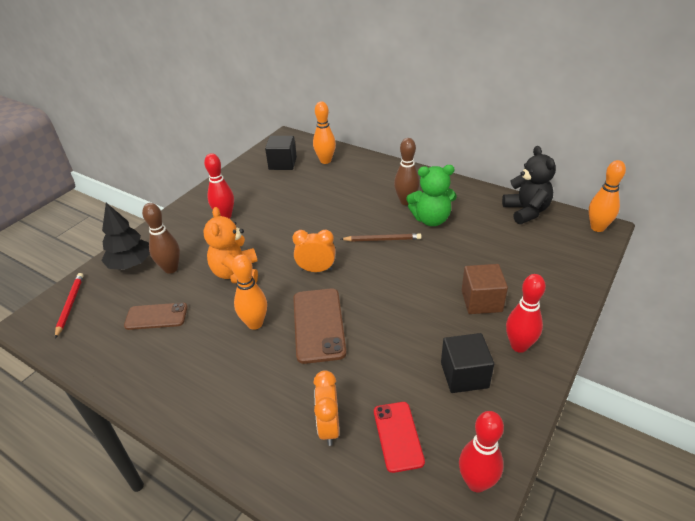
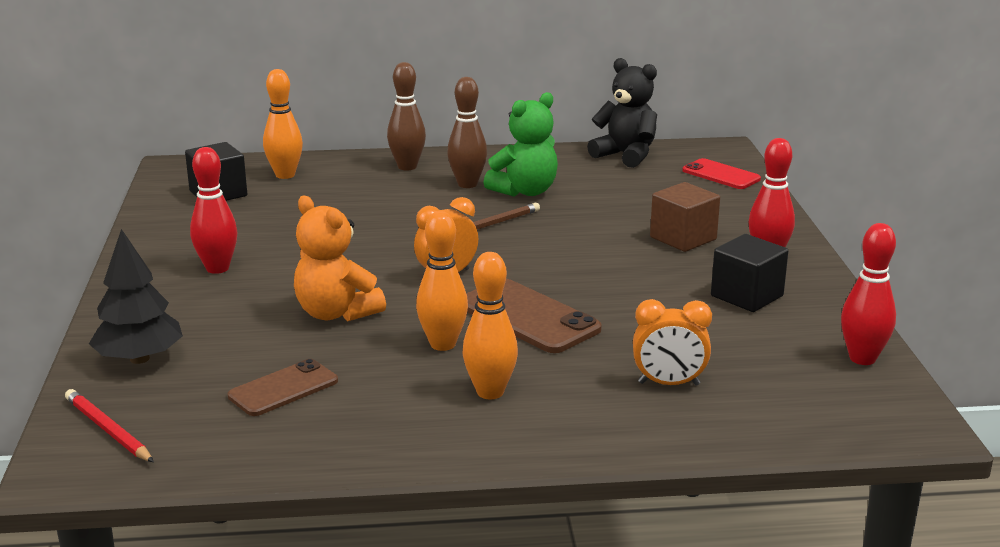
camera: 40 degrees left, 15 degrees down
brown bowling pin [142,203,180,274] -> brown bowling pin moved to [387,62,426,170]
orange clock [314,370,339,446] -> orange clock turned 45 degrees counterclockwise [633,299,712,386]
red phone [374,402,425,473] -> red phone moved to [682,158,761,189]
orange bowling pin [589,160,626,232] -> orange bowling pin moved to [462,252,518,399]

